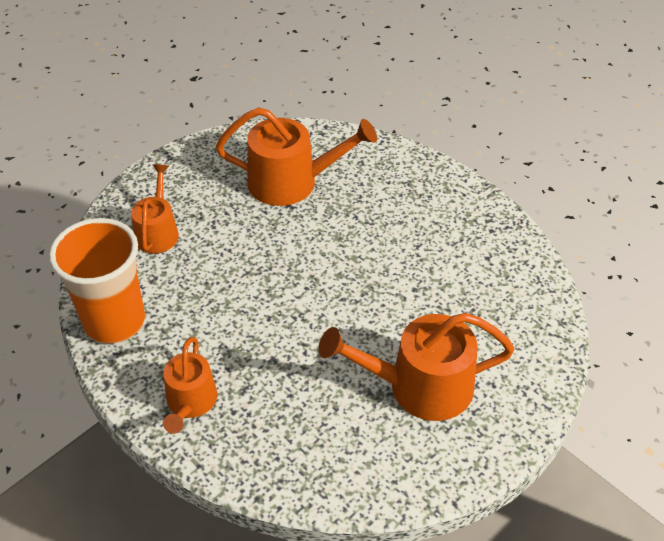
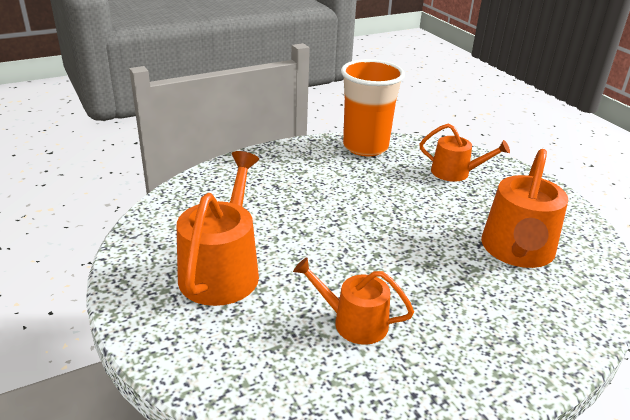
camera: 105 degrees right, 15 degrees down
orange watering can [163,337,217,434] -> orange watering can moved to [293,257,414,345]

